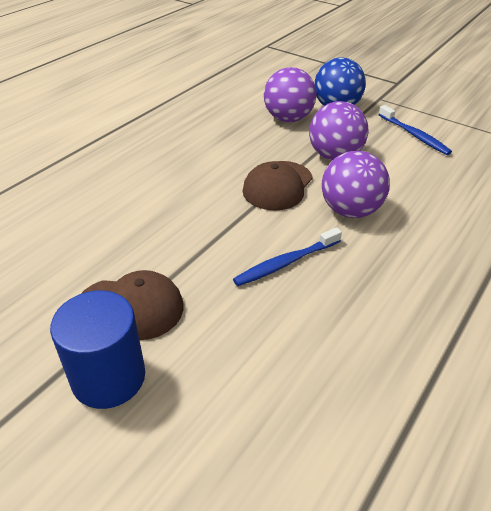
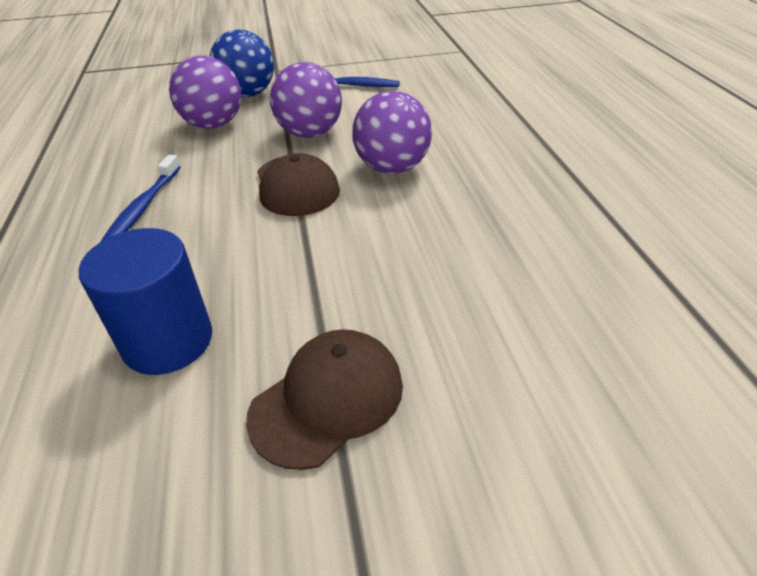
camera: 45 degrees left, 0 degrees up
blue cylinder [50,291,145,409] -> blue cylinder moved to [79,228,212,375]
blue toothbrush [233,227,342,286] -> blue toothbrush moved to [100,155,181,242]

